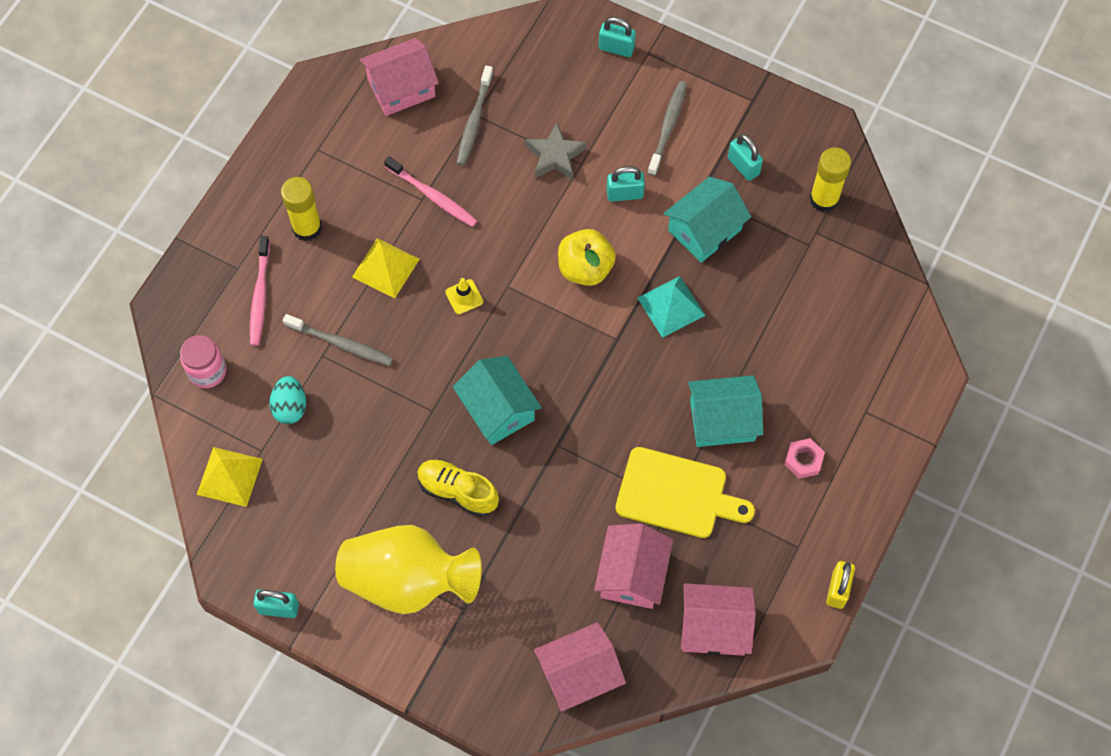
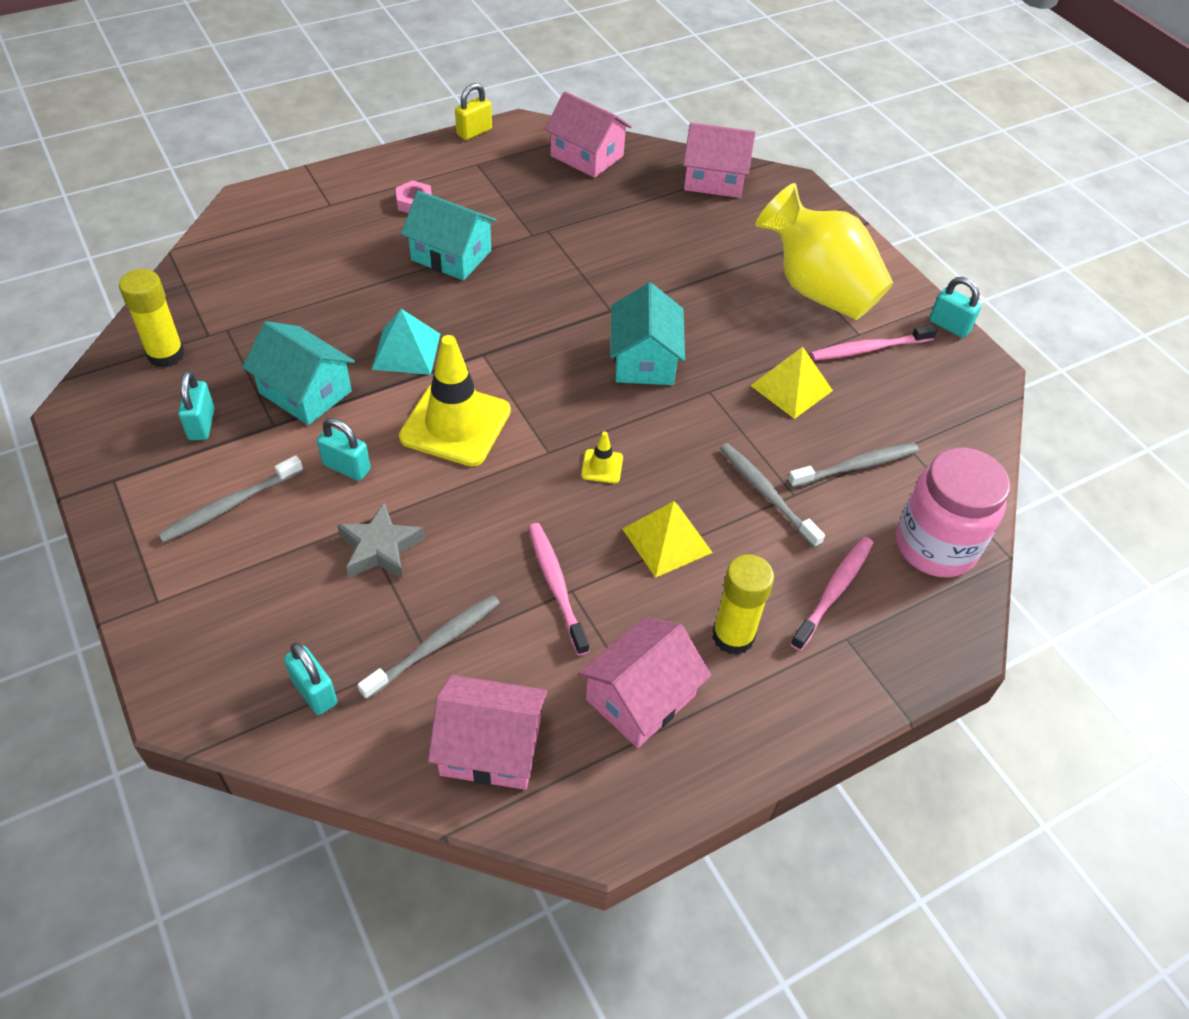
camera: 150 degrees left, 15 degrees down
pink jar [180,335,226,388] -> pink jar [896,448,1010,578], size x1.65
yellow pyramid [197,447,263,507] -> yellow pyramid moved to [750,347,833,419]
turquoise egg [269,376,306,424] -> grey toothbrush [787,443,919,488]
yellow shoe [417,459,499,517] -> none
yellow apple [558,229,616,286] -> yellow traffic cone [399,335,511,466]
pink house [594,523,673,609] -> pink house moved to [578,617,711,748]
turquoise padlock [599,17,636,57] -> turquoise padlock moved to [284,642,338,715]
yellow cutting board [615,447,755,538] -> none
turquoise house [663,177,751,263] -> turquoise house turned 45 degrees clockwise [243,321,355,425]
none -> pink toothbrush [811,325,937,360]

